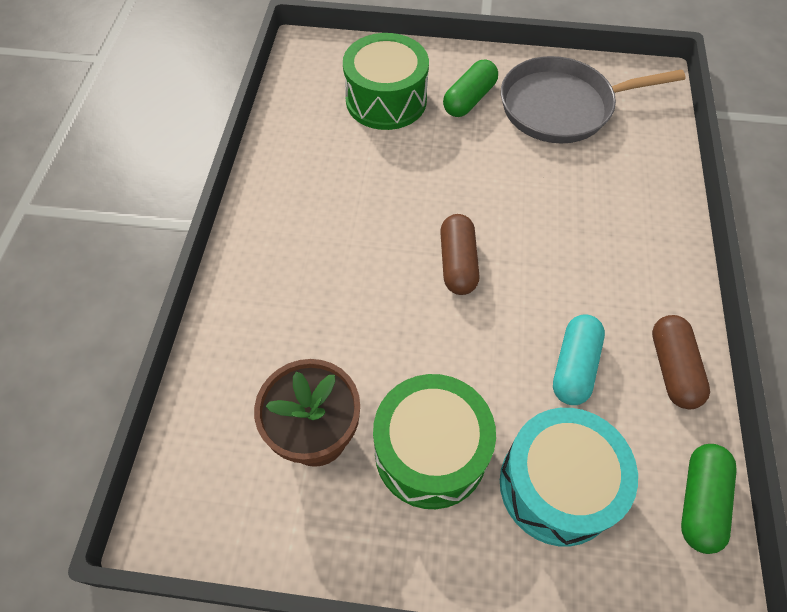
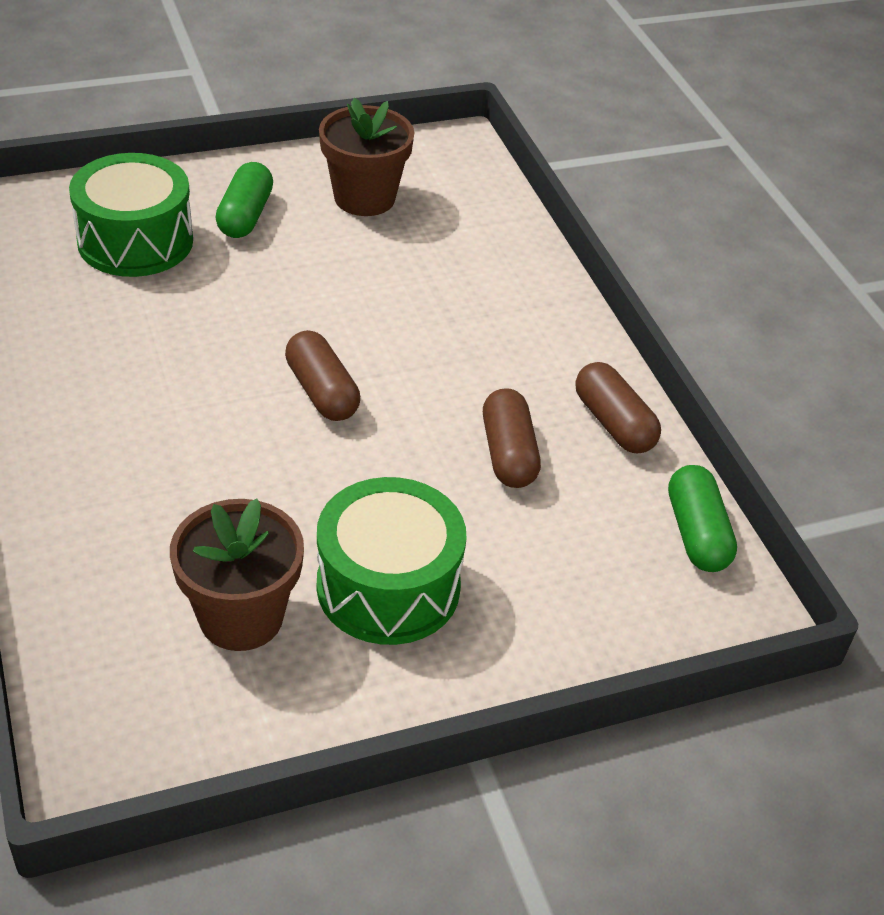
camera: 30 degrees left, 15 degrees down
turquoise drum [500,408,638,546] -> none
grey pan [501,56,686,144] -> brown flower pot [319,98,415,216]
turquoise capsule [553,314,605,405] -> brown capsule [483,388,541,488]

